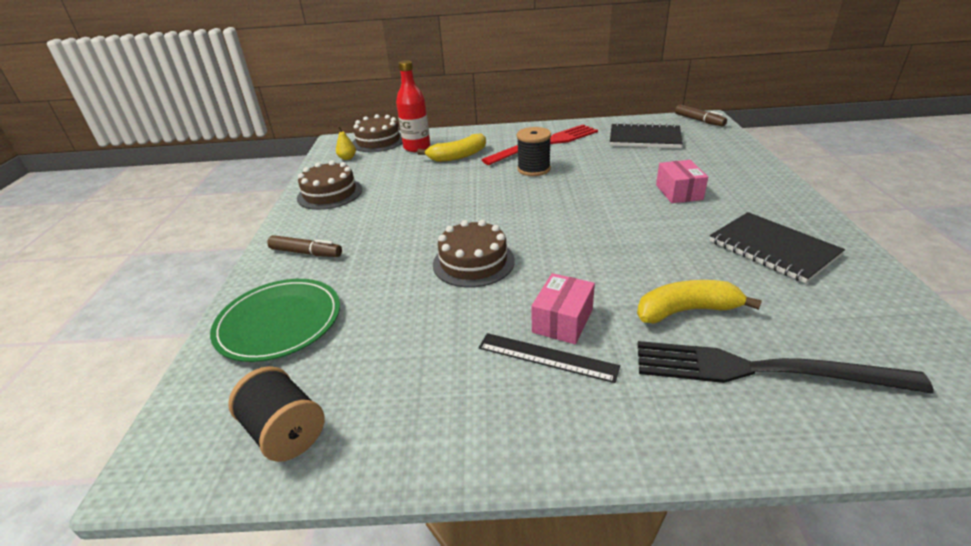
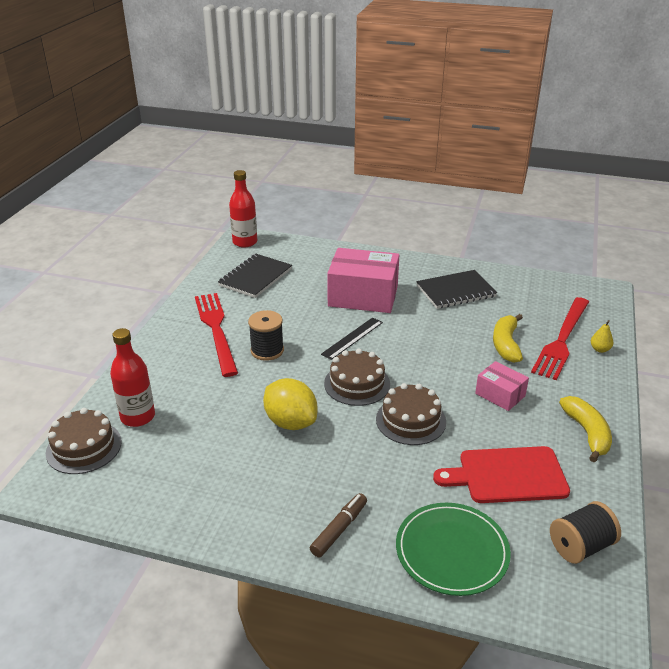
camera: 75 degrees left, 0 degrees up
brown cake [297,160,362,210] -> brown cake moved to [324,348,390,406]
yellow pear [336,126,356,160] -> yellow pear moved to [591,320,614,353]
yellow banana [417,133,486,162] -> yellow banana moved to [559,396,612,462]
black ruler [479,333,620,383] -> black ruler moved to [321,317,383,360]
black fork [638,341,934,393] -> red fork [531,297,589,380]
pink box [656,160,708,203] -> pink box [327,248,399,313], size x1.91
brown marker [675,104,727,126] -> red bottle [229,170,257,247]
none -> yellow lemon [263,378,317,430]
none -> red cutting board [433,446,570,503]

